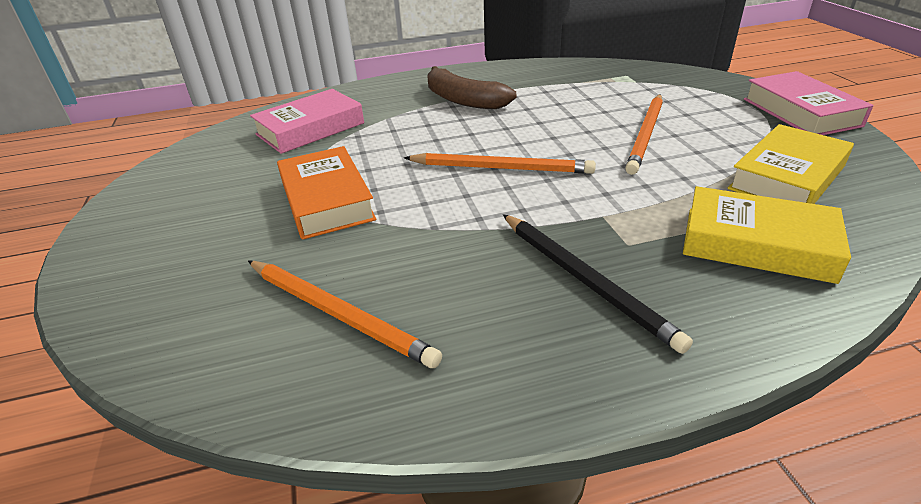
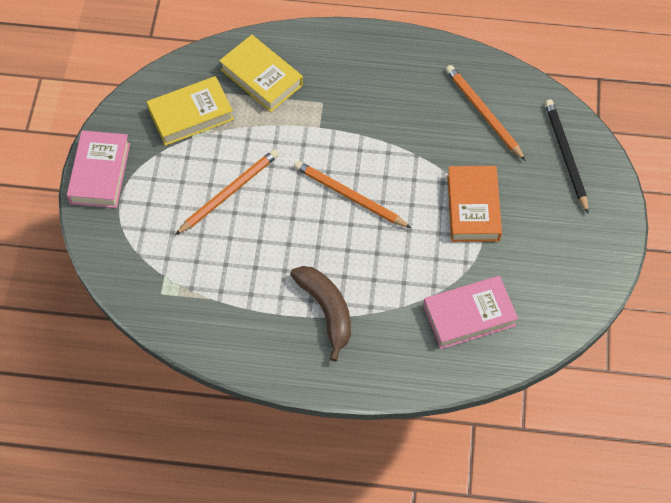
camera: 160 degrees left, 25 degrees up
black pencil [503,214,693,354] -> black pencil moved to [545,99,588,213]

